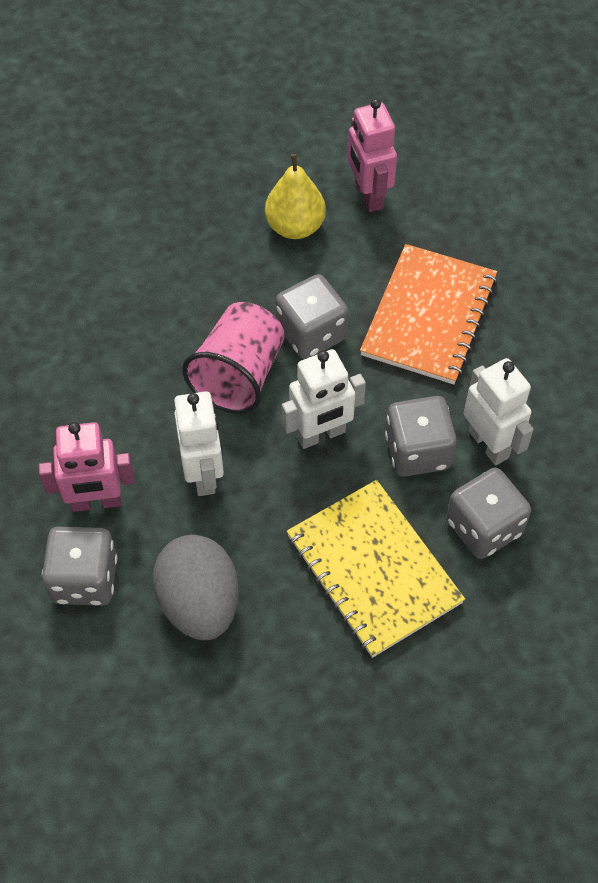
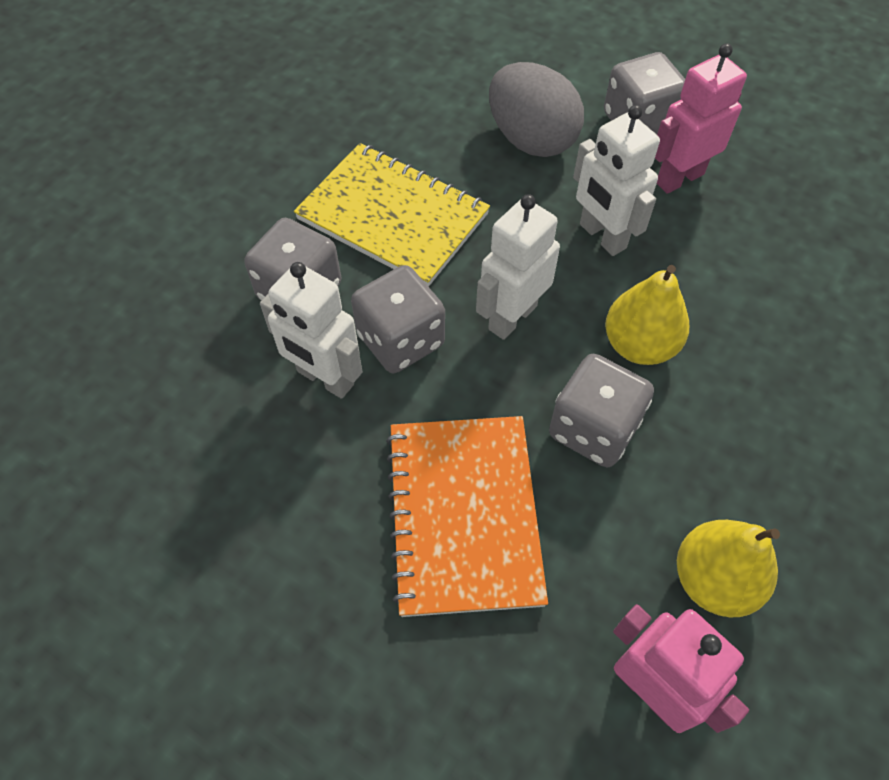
camera: 155 degrees right, 0 degrees up
pink cup [182,302,285,414] -> yellow pear [605,265,689,365]

